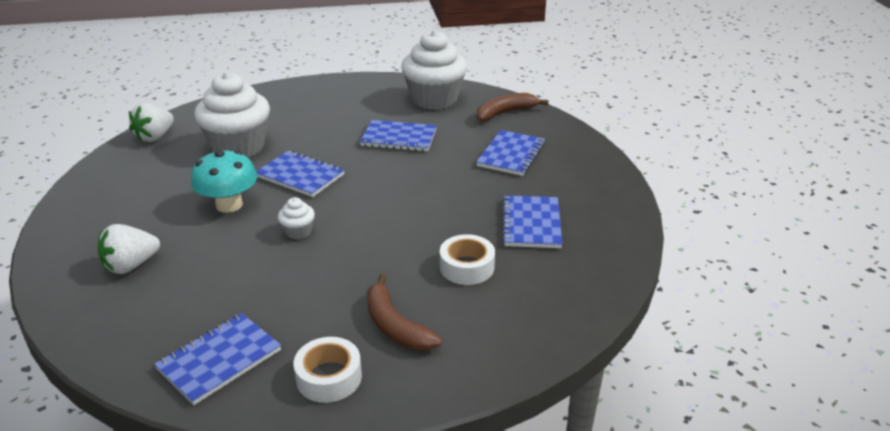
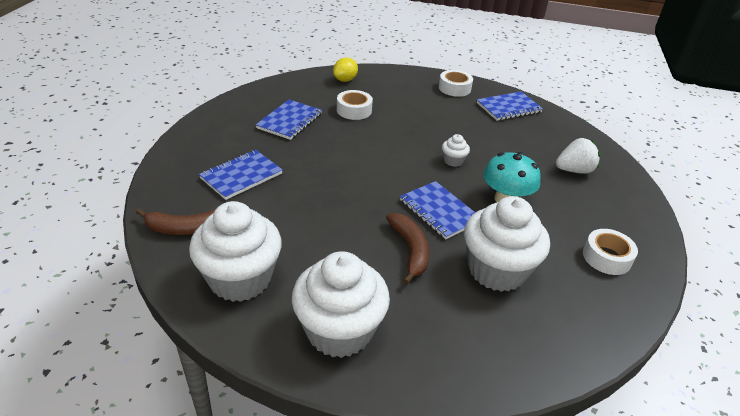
camera: 160 degrees left, 5 degrees up
white strawberry [129,103,174,142] -> none
blue notebook [360,120,437,151] -> none
brown banana [367,274,442,351] -> brown banana moved to [386,213,429,284]
none -> white cupcake [292,251,390,358]
none -> yellow lemon [333,58,358,82]
none -> white tape [583,229,638,275]

